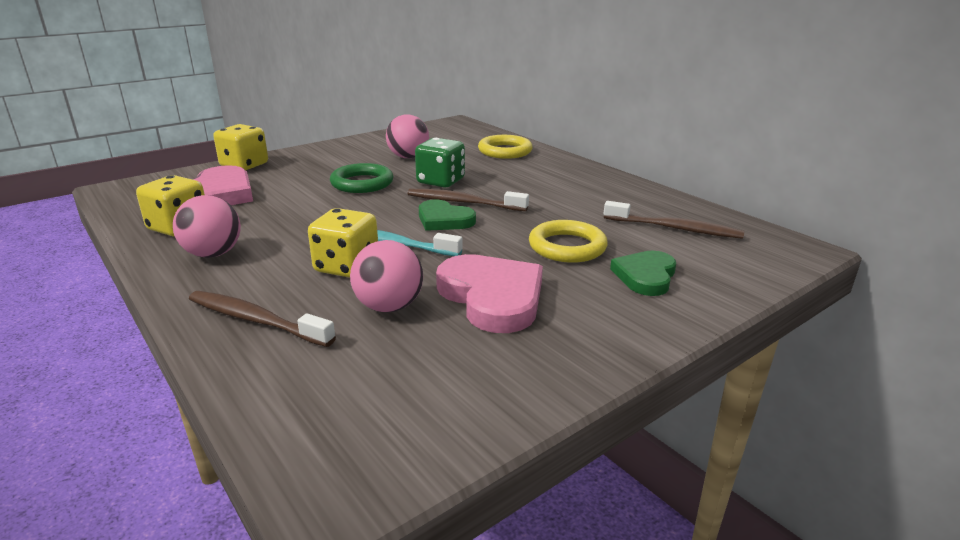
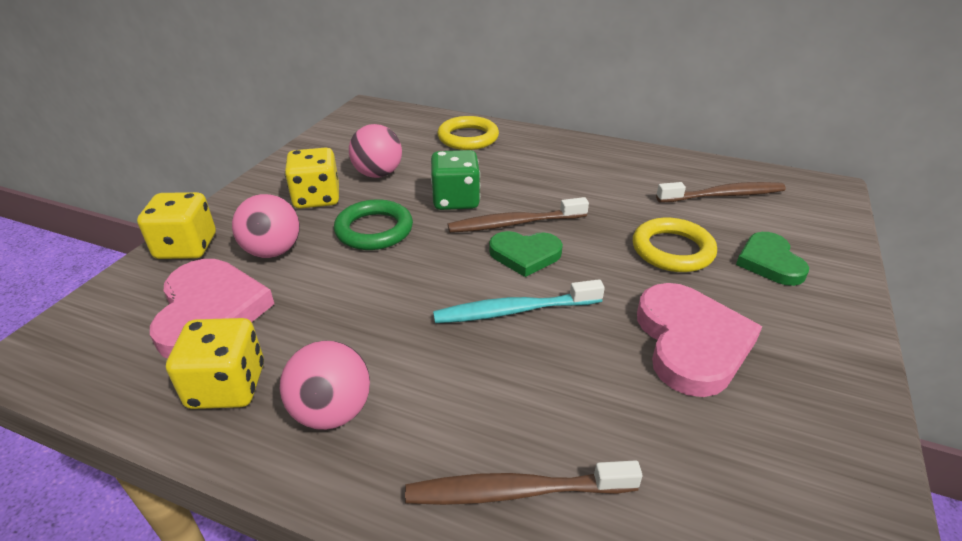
camera: 30 degrees left, 10 degrees up
yellow dice [308,208,378,278] -> yellow dice moved to [285,147,339,209]
pink ball [350,240,423,312] -> pink ball moved to [232,194,300,258]
pink heart [436,254,543,333] -> pink heart turned 60 degrees clockwise [637,283,762,397]

